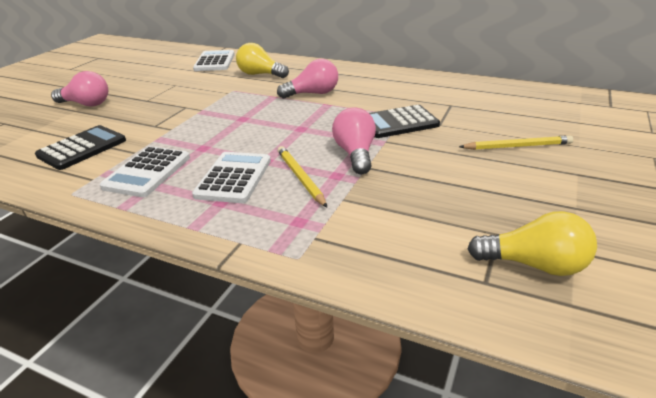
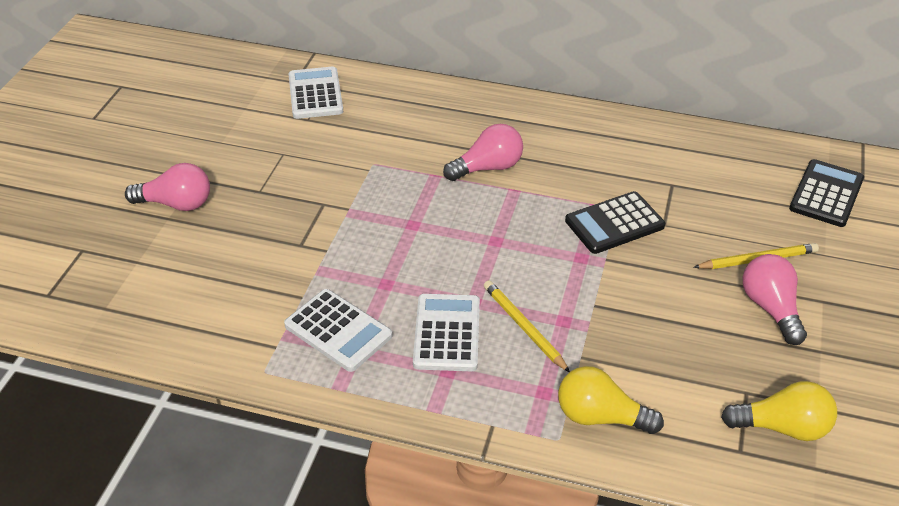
camera: 10 degrees left, 10 degrees up
black calculator [35,125,126,170] -> black calculator moved to [789,159,864,227]
white calculator [100,146,190,197] -> white calculator turned 60 degrees counterclockwise [284,289,392,372]
yellow light bulb [236,43,289,78] -> yellow light bulb moved to [558,366,664,434]
pink light bulb [332,107,376,174] -> pink light bulb moved to [743,254,807,345]

